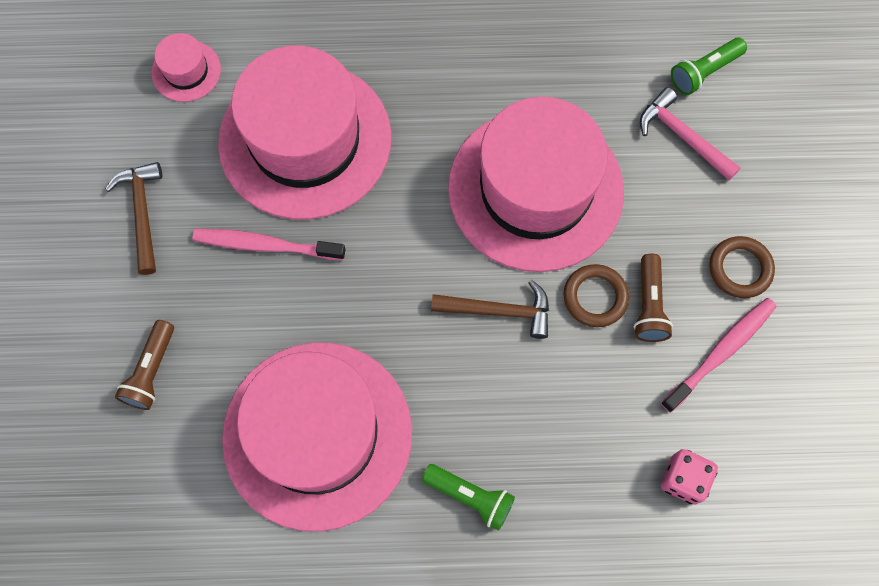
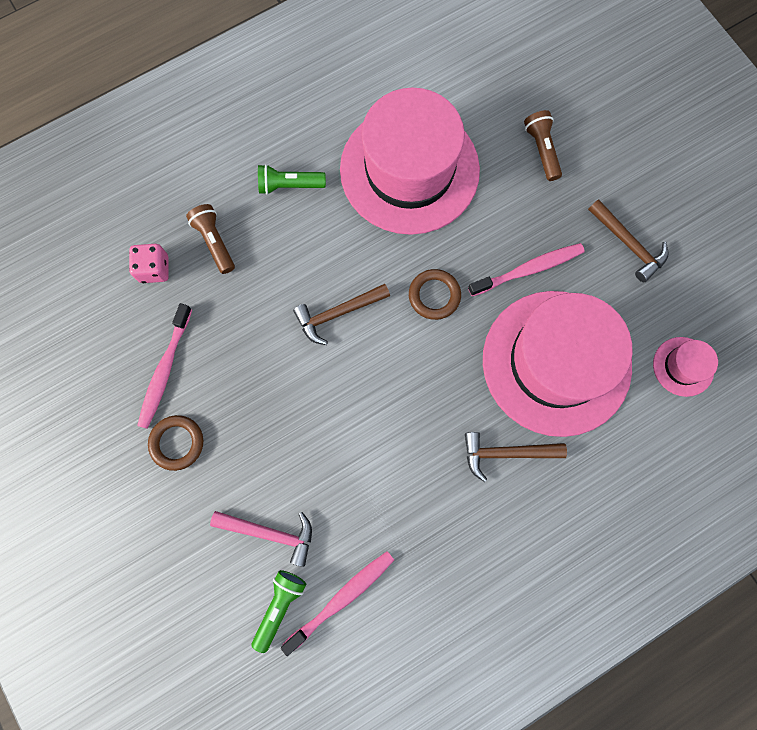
camera: 150 degrees right, 5 degrees up
pink hat [448,97,624,272] -> none
brown ring [563,264,629,327] -> brown ring moved to [409,269,461,320]
brown flashlight [634,254,673,342] -> brown flashlight moved to [186,204,235,274]
none -> pink toothbrush [281,551,394,656]
none -> brown hammer [465,432,567,482]

